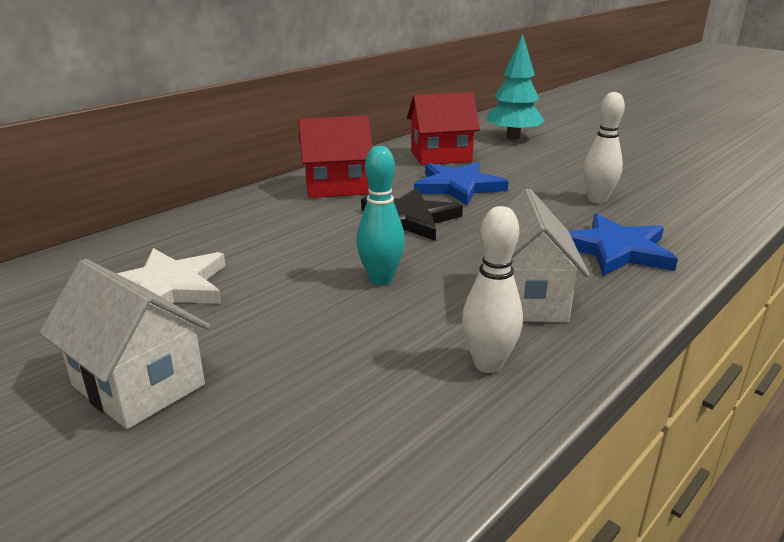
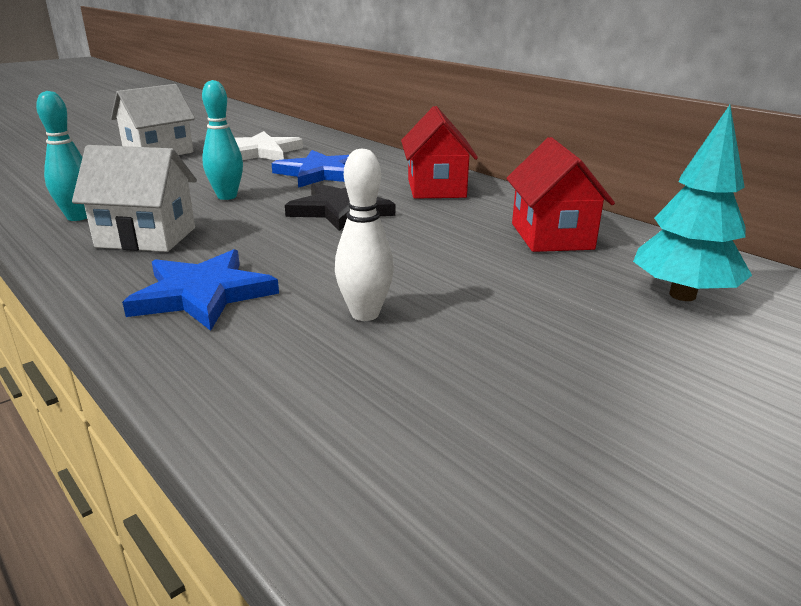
camera: 95 degrees right, 0 degrees up
blue star [414,162,509,205] -> blue star moved to [272,150,349,188]
white bowling pin [462,206,523,373] -> turquoise bowling pin [36,91,87,221]

